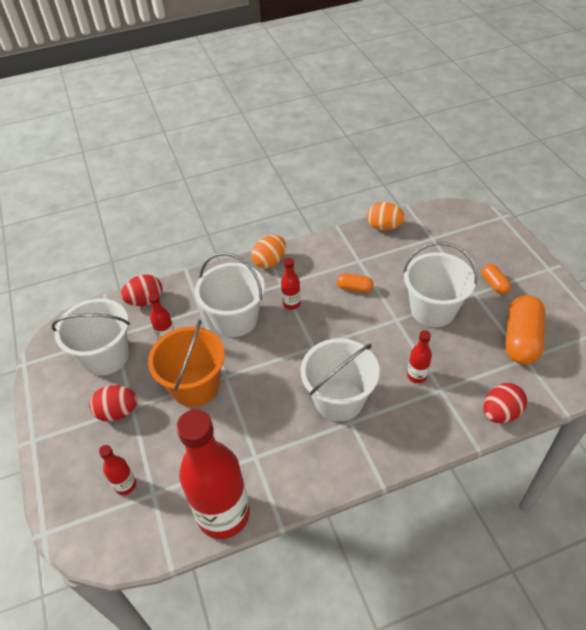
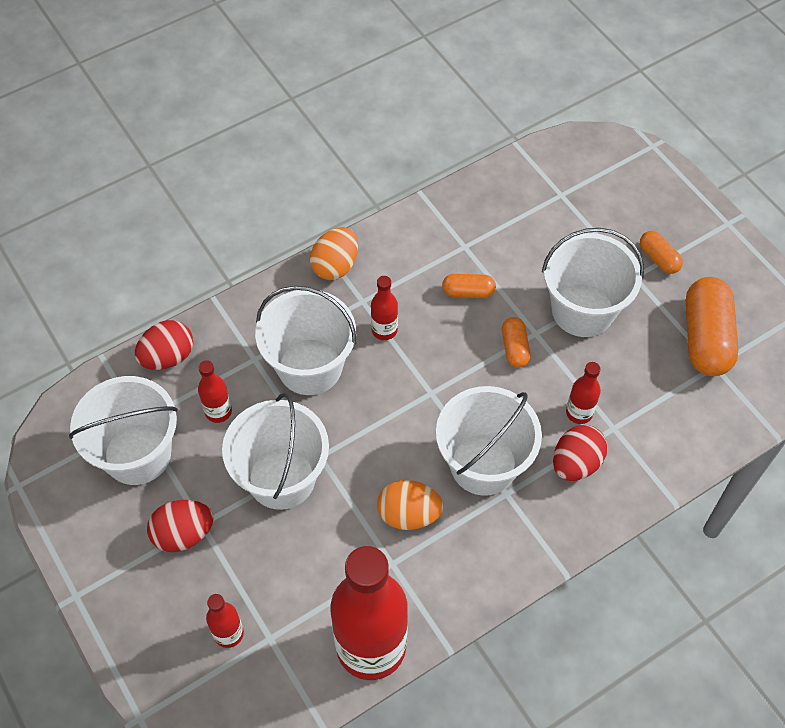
camera: 15 degrees left, 10 degrees up
orange bucket [148,320,225,407] -> white bucket [222,393,329,510]
orange egg [367,202,405,230] -> orange egg moved to [377,480,444,530]
red egg [483,383,527,423] -> red egg moved to [553,425,607,481]
none -> orange capsule [502,317,530,368]

